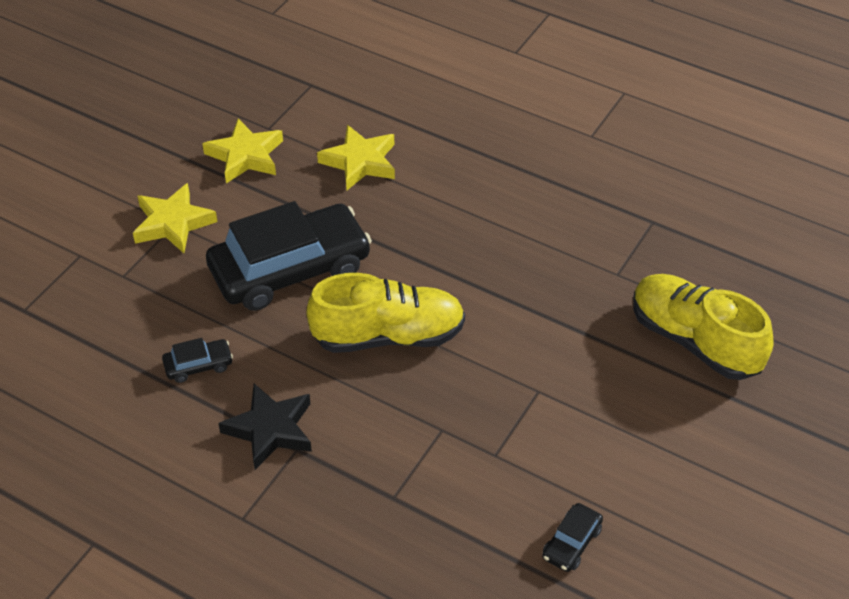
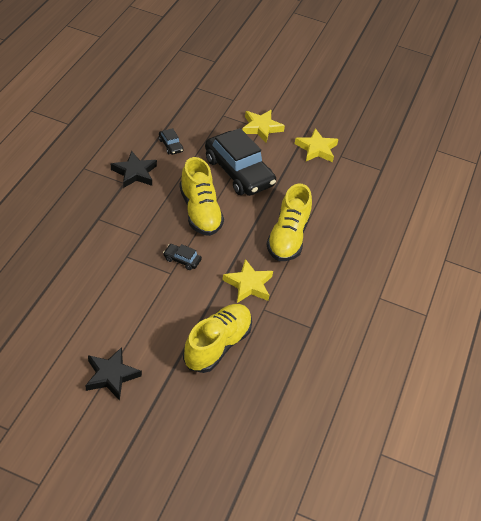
camera: 75 degrees right, 0 degrees up
yellow star [317,125,395,190] -> yellow star moved to [223,259,273,303]
black car [542,503,603,572] -> black car moved to [163,244,202,270]
none -> black star [85,347,142,401]
none -> yellow shoe [266,183,312,261]

